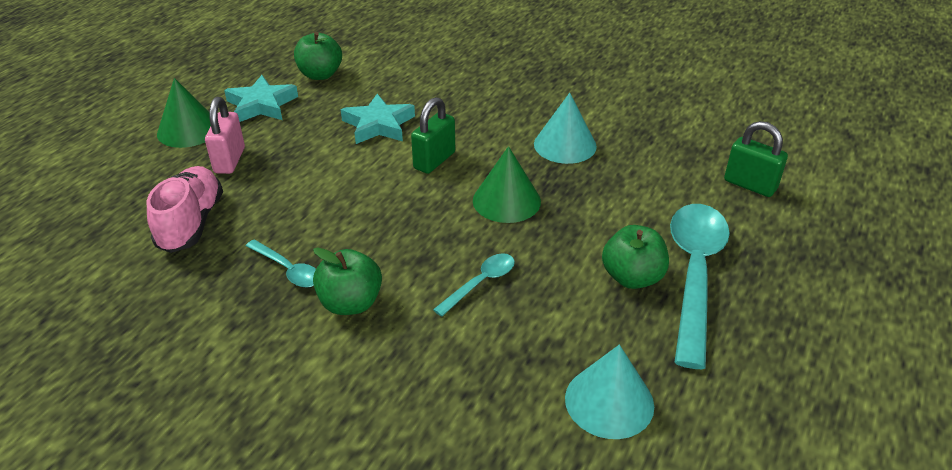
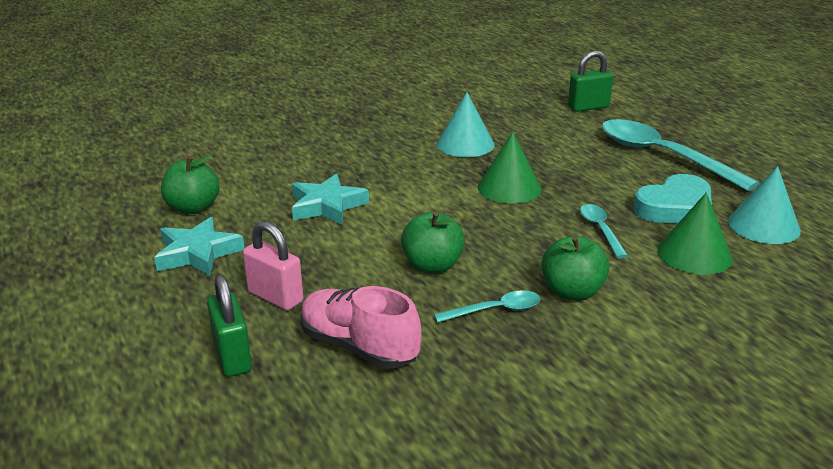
camera: 55 degrees left, 10 degrees down
green cone [157,78,211,148] -> green cone moved to [657,193,733,275]
green padlock [411,97,455,174] -> green padlock moved to [207,275,252,377]
green apple [602,225,669,289] -> green apple moved to [401,212,465,273]
none -> turquoise heart [633,174,712,224]

